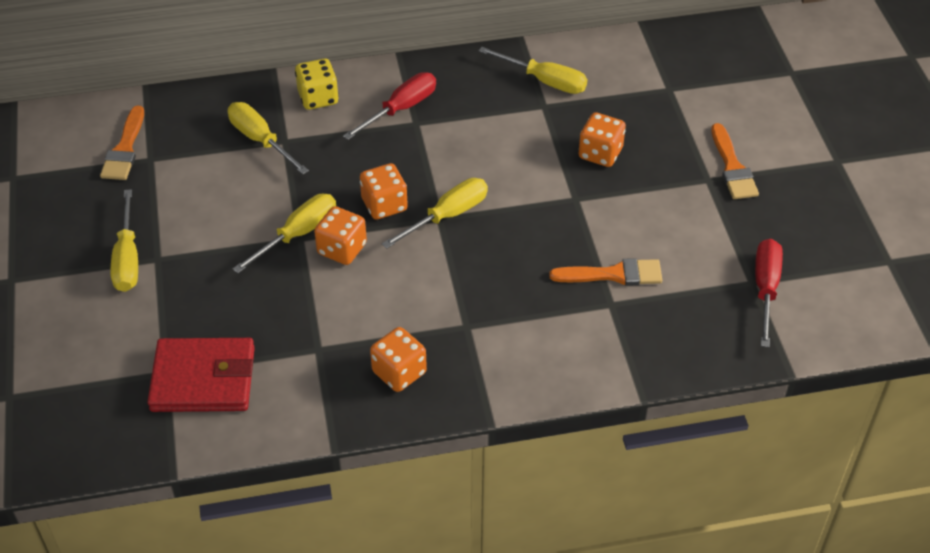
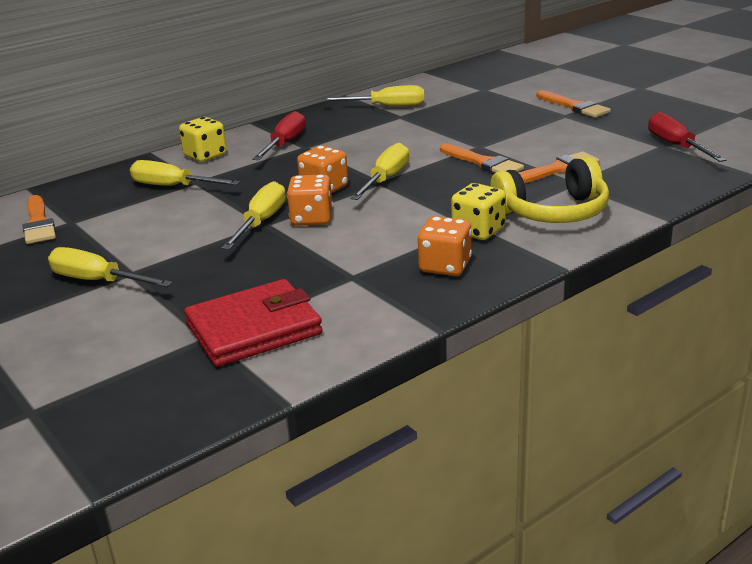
camera: 25 degrees left, 20 degrees down
yellow screwdriver [111,189,138,292] -> yellow screwdriver turned 150 degrees clockwise [48,247,173,287]
orange dice [579,112,626,167] -> none
none -> orange brush [440,144,524,173]
none -> yellow dice [451,183,506,240]
none -> yellow headphones [490,157,609,223]

